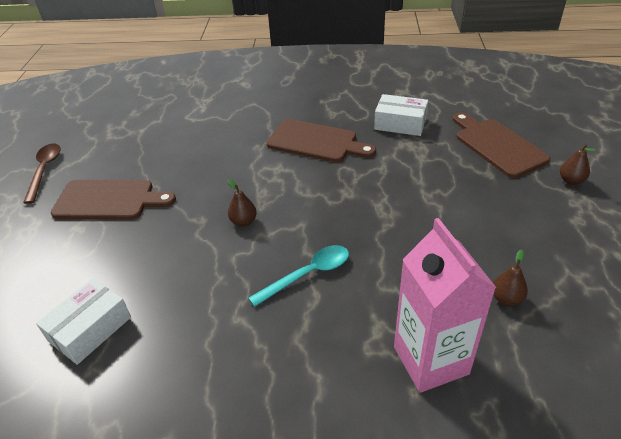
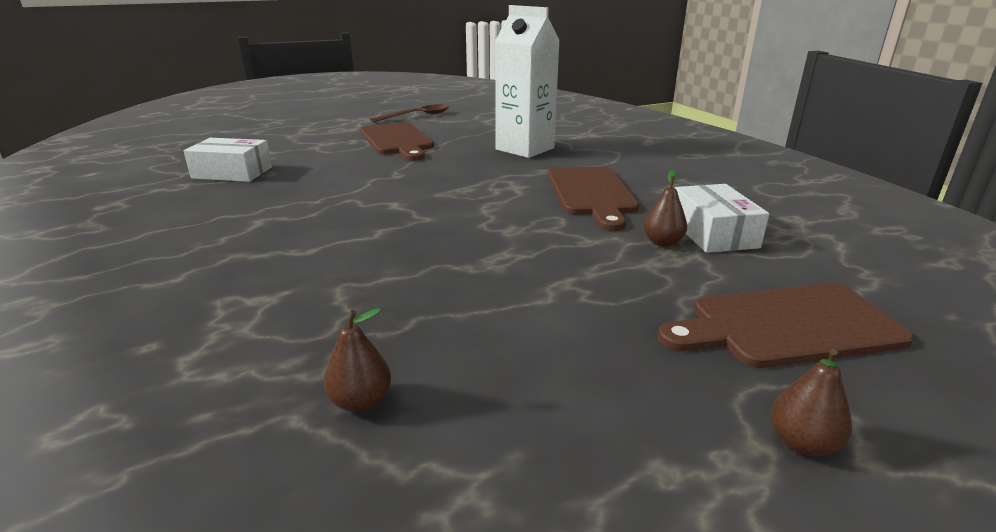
camera: 60 degrees right, 15 degrees down
brown pear [227,179,257,227] -> brown pear moved to [644,170,687,247]
turquoise spoon [249,245,349,307] -> none
pink carton [394,218,497,393] -> none
brown cutting board [453,112,551,178] -> brown cutting board turned 135 degrees counterclockwise [658,283,914,368]
none -> white carton [495,5,560,158]

